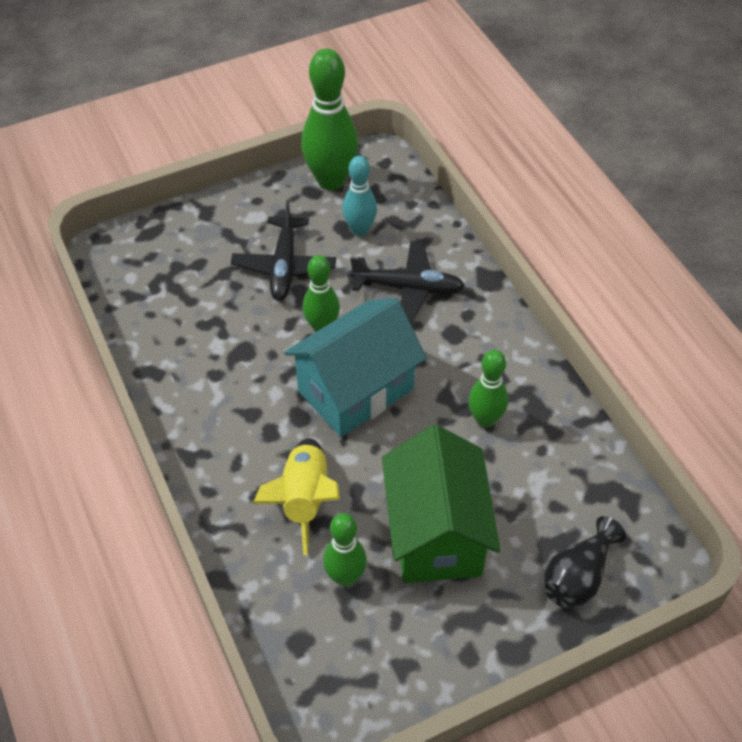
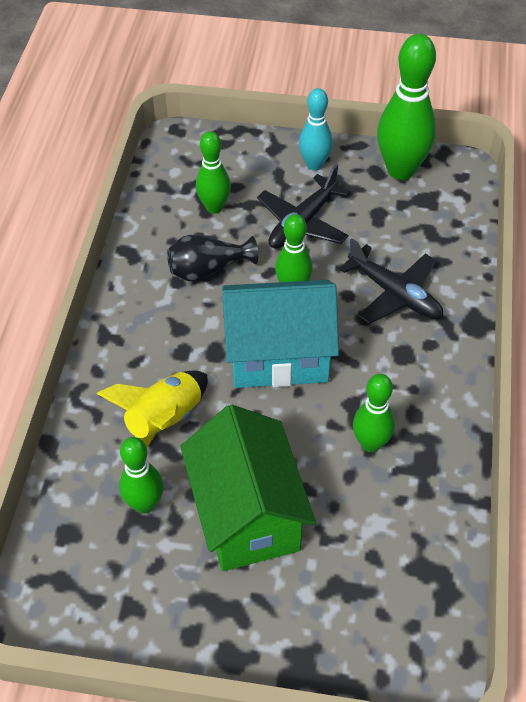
camera: 35 degrees right, 0 degrees up
turquoise bowling pin [342,156,377,236] -> turquoise bowling pin moved to [299,88,333,171]
green house [382,425,501,583] -> green house turned 45 degrees counterclockwise [180,405,316,571]
black vase [544,516,626,608] -> black vase moved to [167,235,258,282]
none -> green bowling pin [196,131,231,214]

